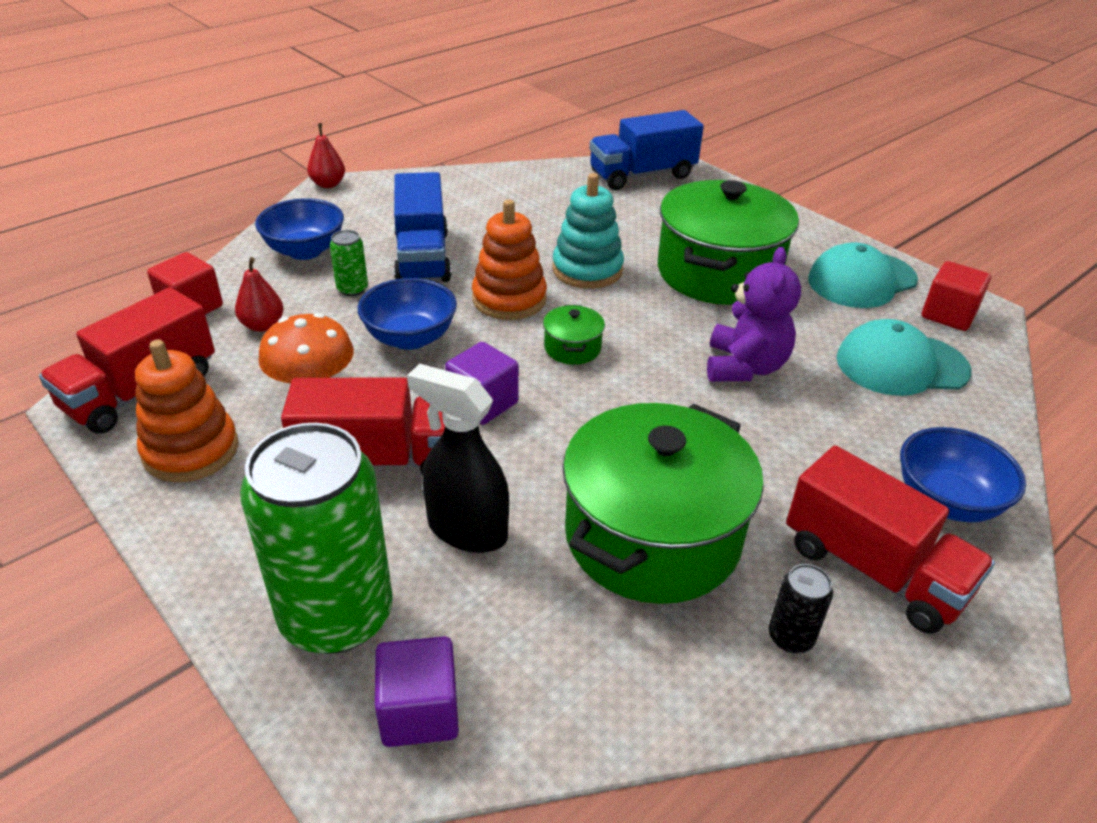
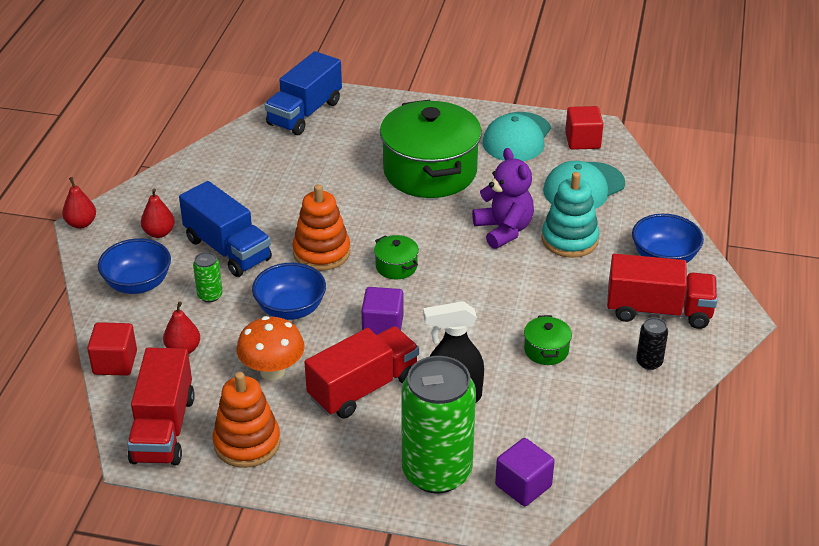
camera: 35 degrees left, 0 degrees up
turquoise stacking toy [552,173,624,289] -> turquoise stacking toy moved to [542,172,599,258]
green pot [562,403,764,604] -> green pot [524,315,572,365], size x0.41
none -> red pear [141,188,175,238]

